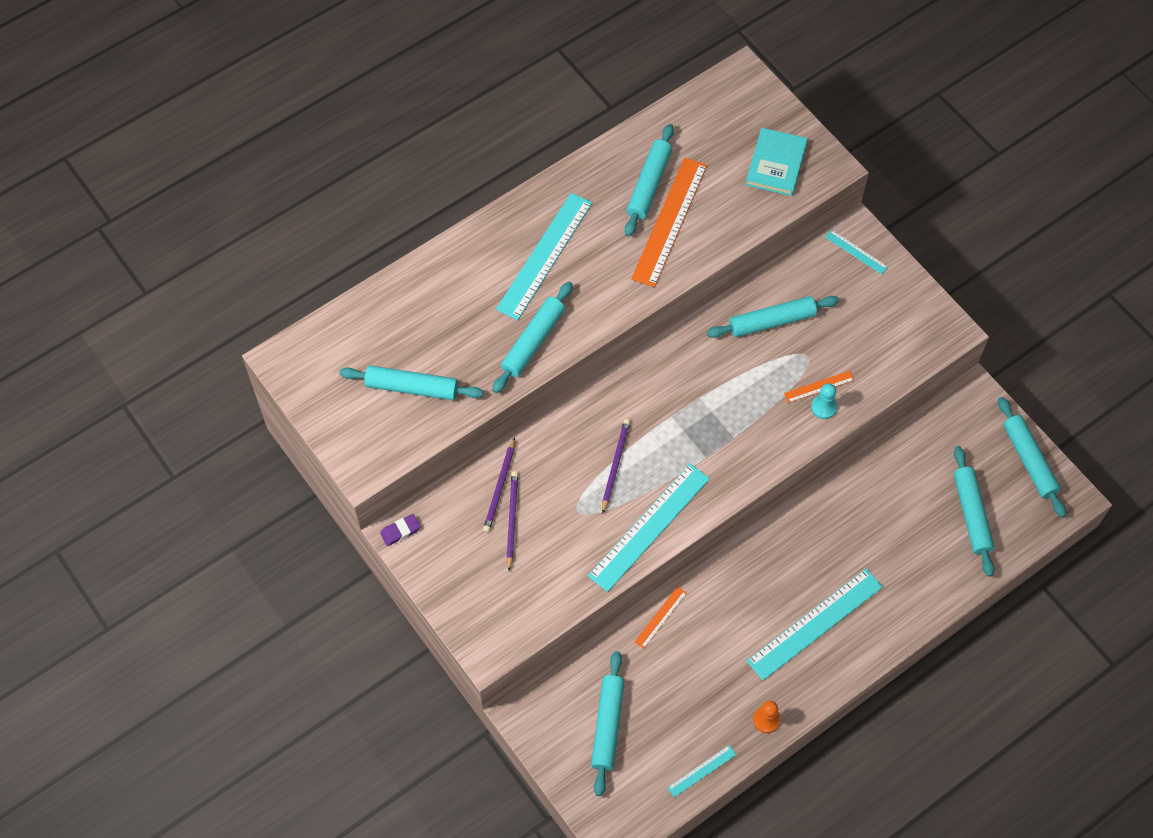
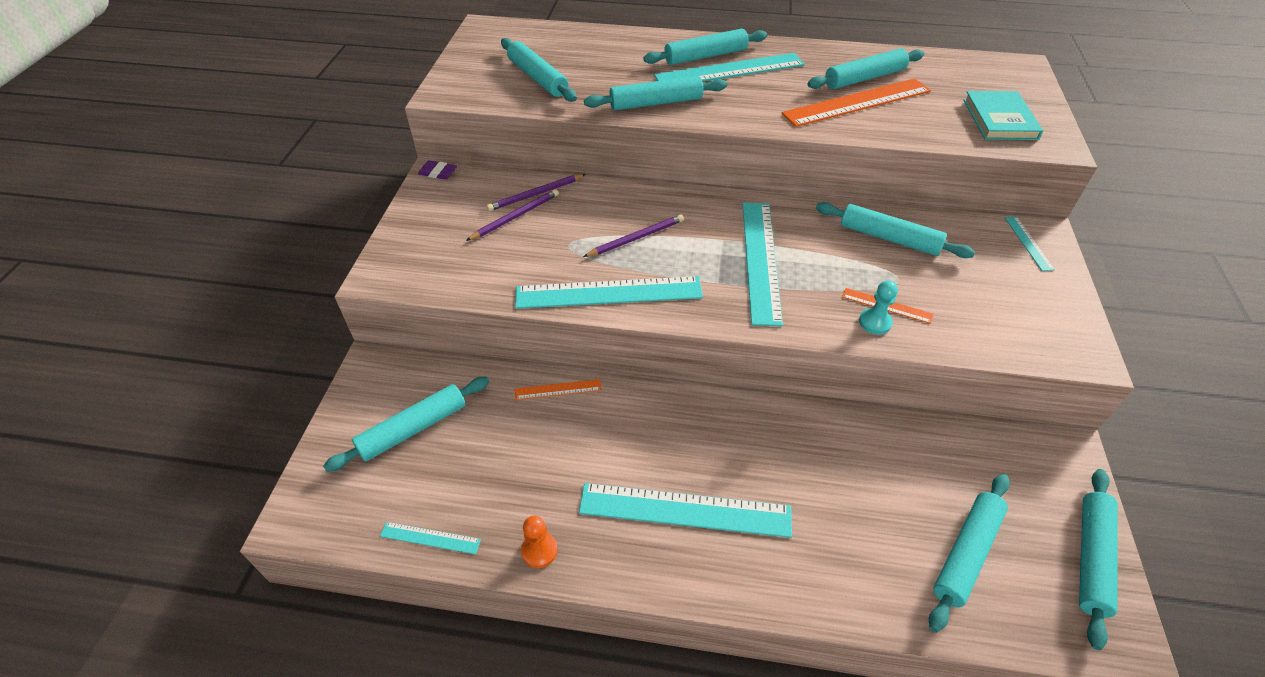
camera: 45 degrees right, 15 degrees down
turquoise book [746,128,808,196] -> turquoise book turned 60 degrees counterclockwise [963,91,1043,140]
none -> turquoise rolling pin [643,29,767,65]
none -> turquoise ruler [743,203,783,327]

